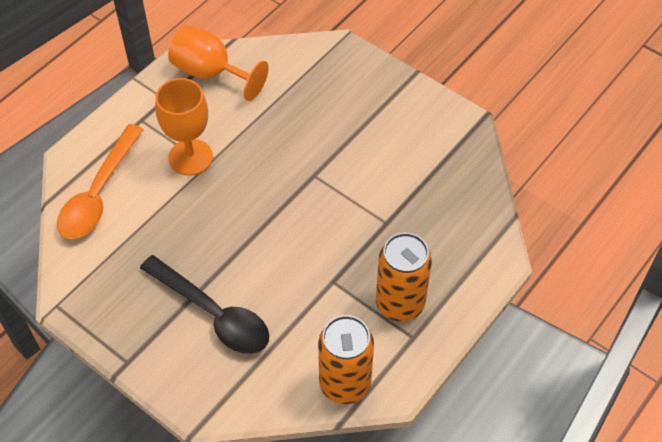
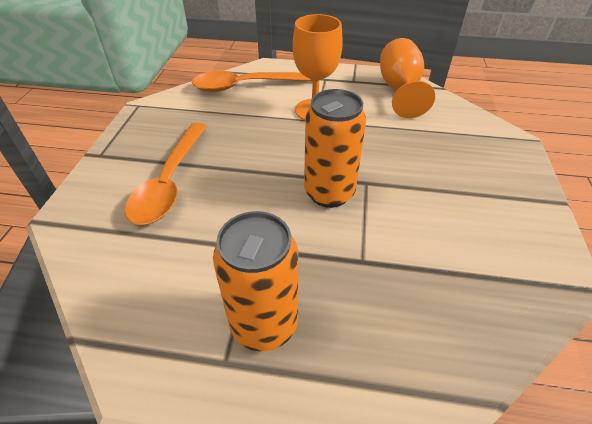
camera: 60 degrees right, 10 degrees down
black spoon [140,255,269,354] -> orange spoon [125,123,207,225]
orange can [318,315,374,404] -> orange can moved to [304,89,366,208]

